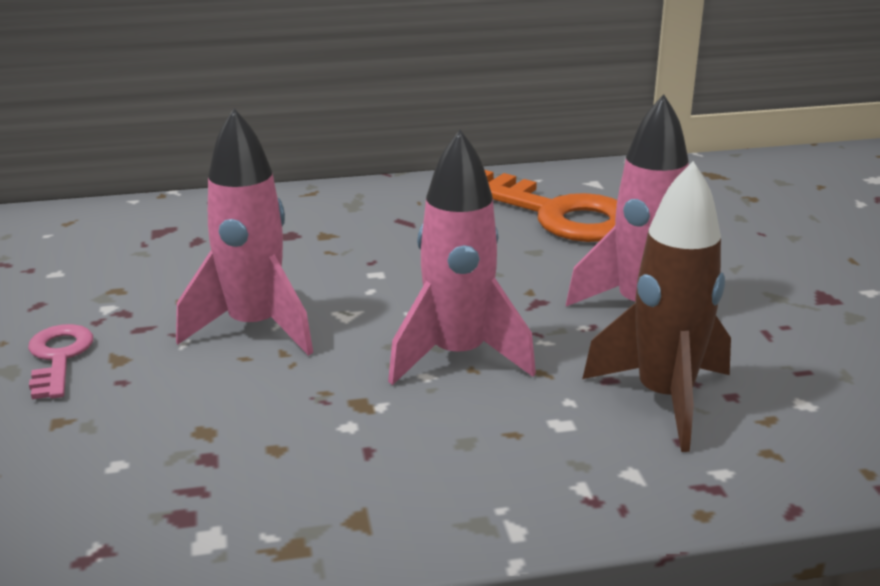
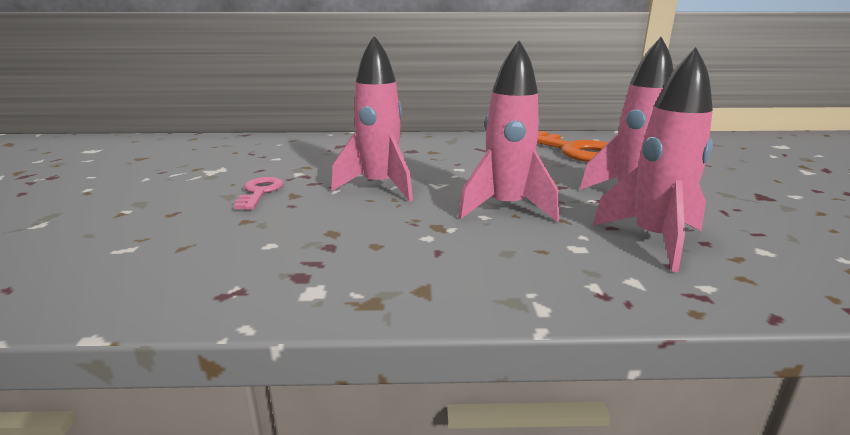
camera: 10 degrees right, 5 degrees down
brown rocket [582,161,731,452] -> pink rocket [592,47,713,272]

